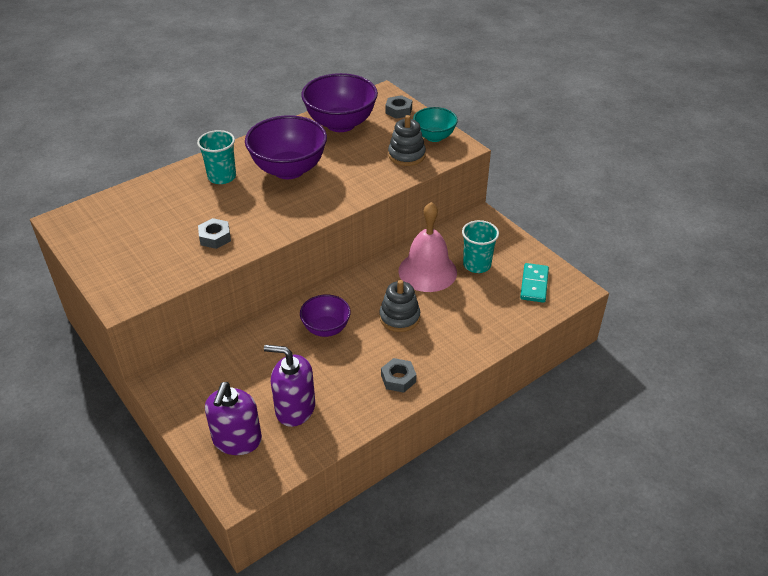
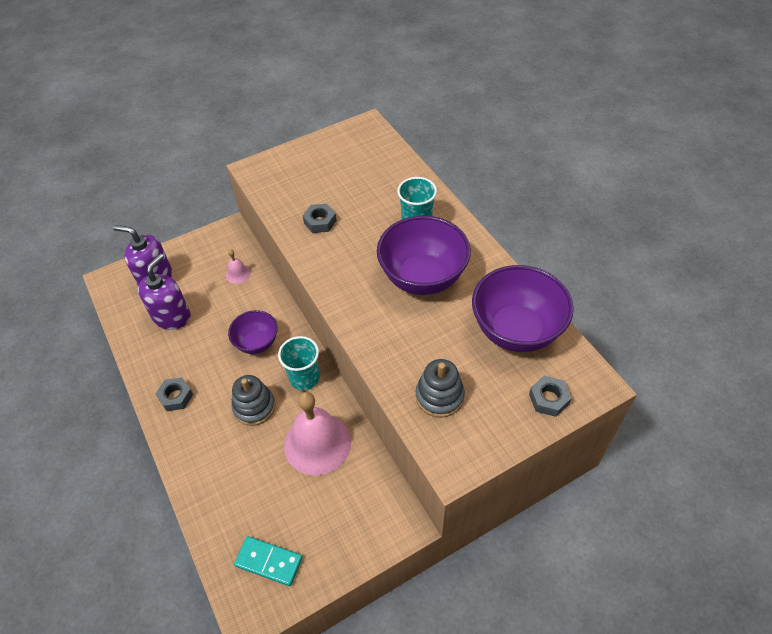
camera: 100 degrees right, 10 degrees up
turquoise bowl [413,107,458,142] -> none
turquoise cup [462,220,499,273] -> turquoise cup moved to [278,336,320,391]
none -> pink bell [226,249,251,284]

